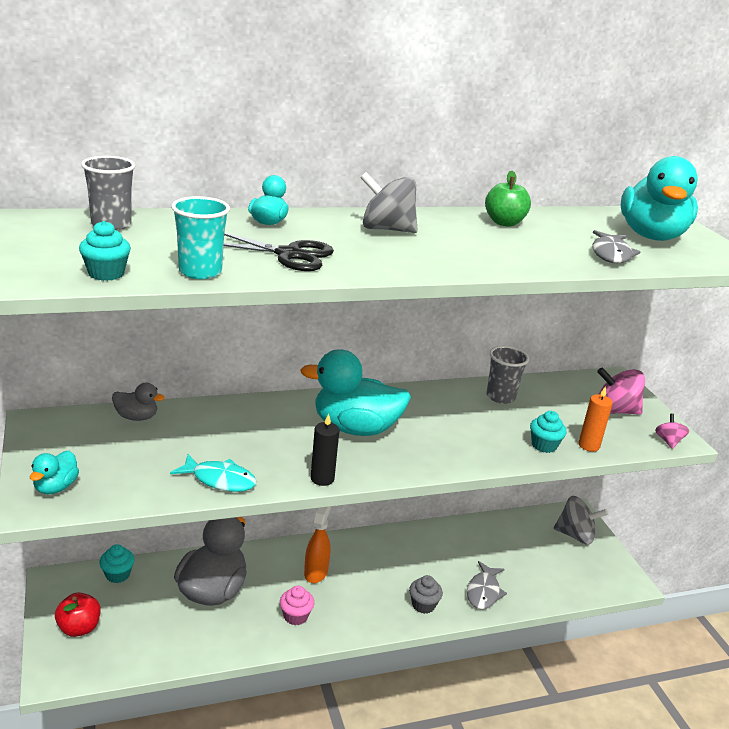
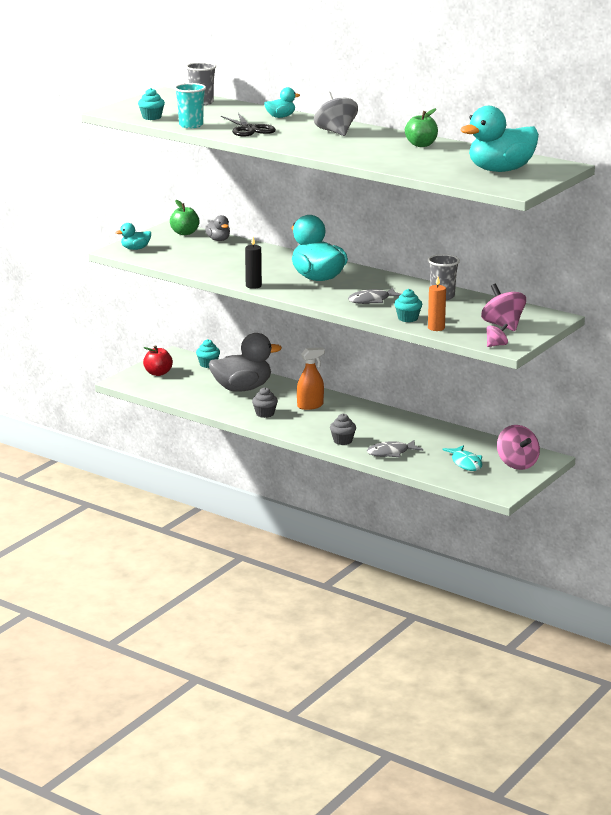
camera: 55 degrees right, 5 degrees down
turquoise fish [170,454,257,492] -> turquoise fish moved to [443,445,482,471]
pink cupcake [280,586,314,625] -> grey cupcake [252,387,278,418]
grey spinning top [554,496,608,545] -> pink spinning top [497,425,540,470]
grey fish [592,230,640,263] -> grey fish moved to [348,288,401,304]
none -> green apple [170,200,200,235]

